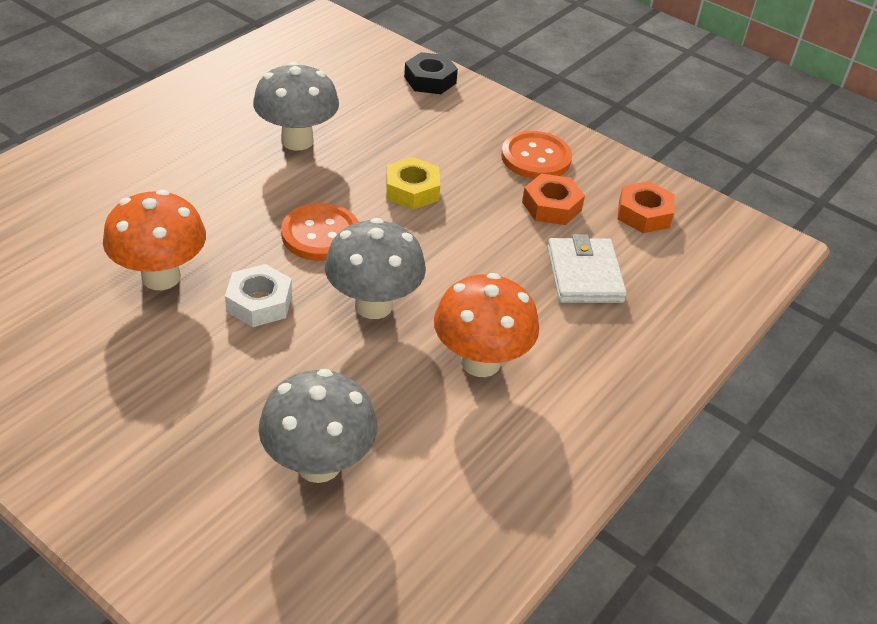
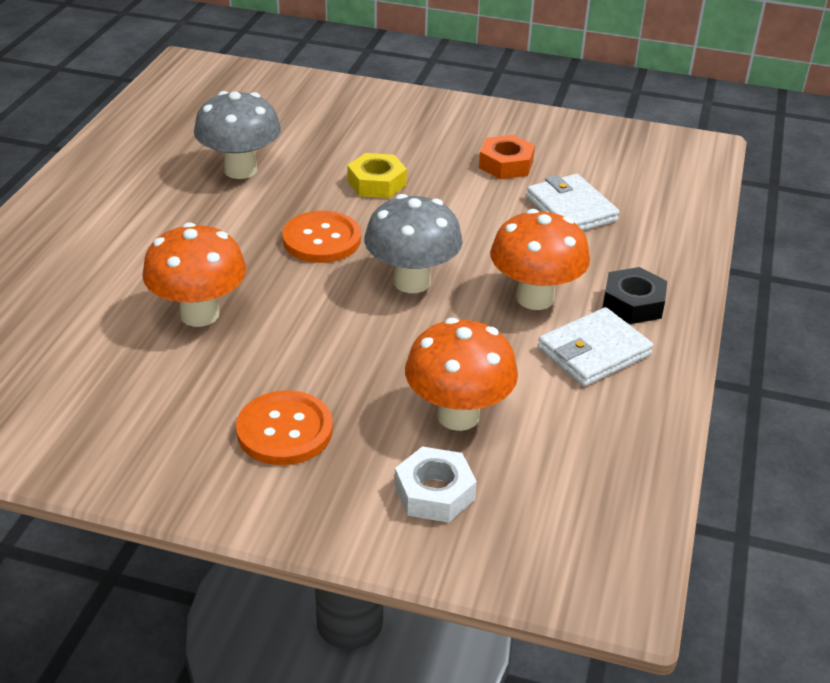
camera: 20 degrees left, 5 degrees down
white nut [225,264,292,327] -> white nut moved to [395,446,477,523]
grey mushroom [259,369,377,483] -> orange mushroom [405,318,518,431]
black nut [404,52,458,94] -> black nut moved to [603,267,667,324]
orange button [501,131,572,179] -> orange button moved to [236,391,333,465]
orange nut [618,181,675,233] -> none
none -> white wallet [538,307,653,386]

